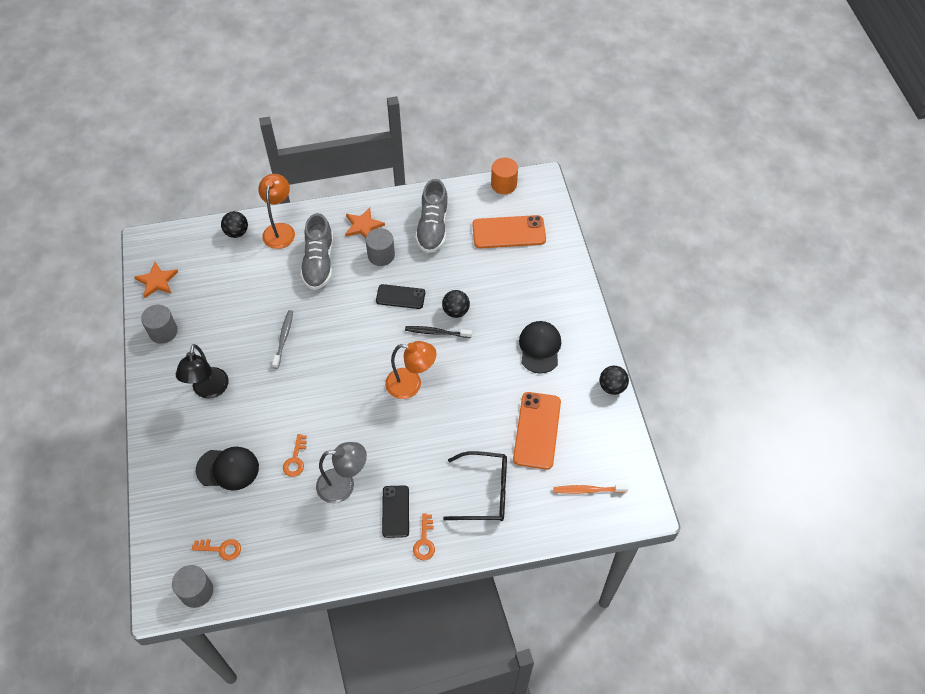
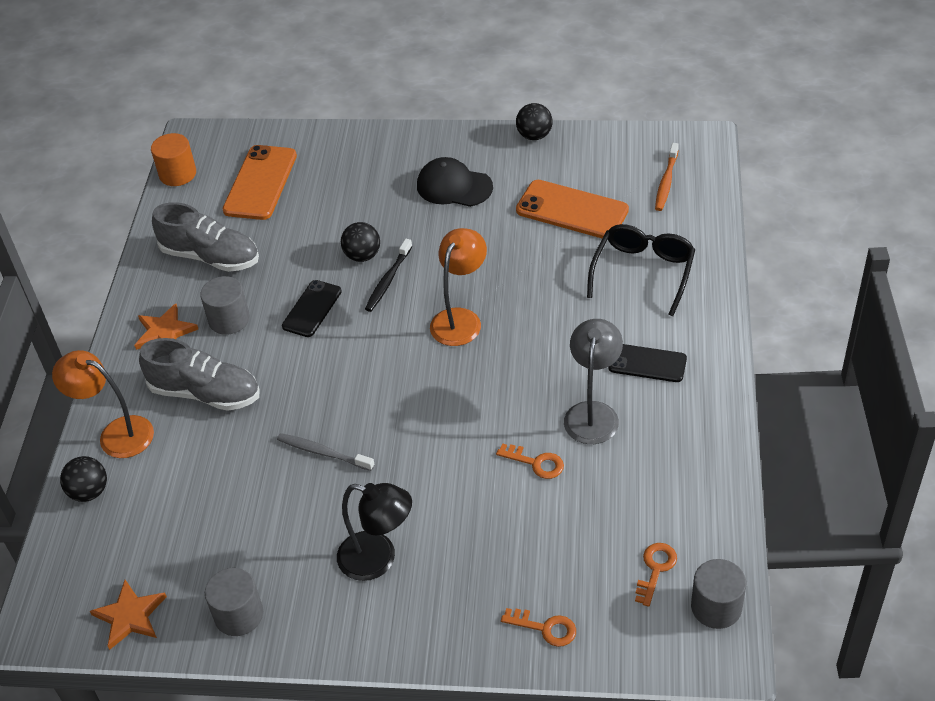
camera: 70 degrees left, 10 degrees down
black cap [196,447,259,491] -> none
orange key [413,513,435,560] -> orange key moved to [501,608,576,647]

